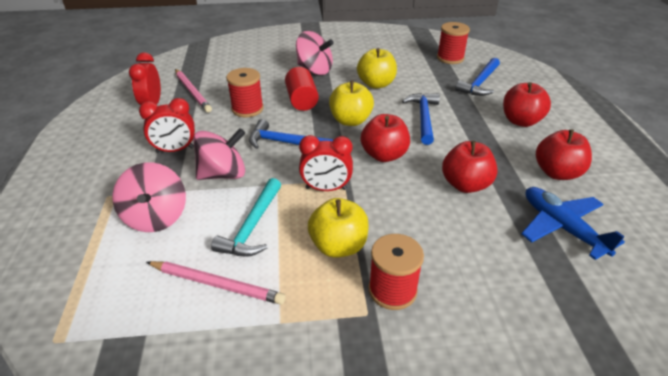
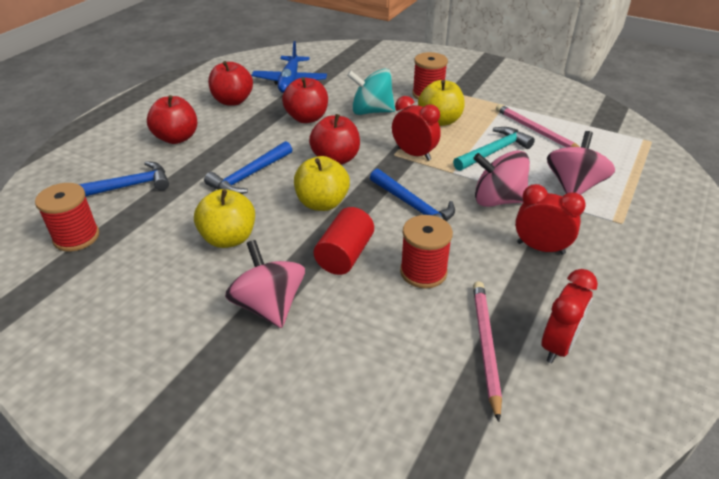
camera: 145 degrees left, 0 degrees up
none -> turquoise spinning top [347,69,395,115]

